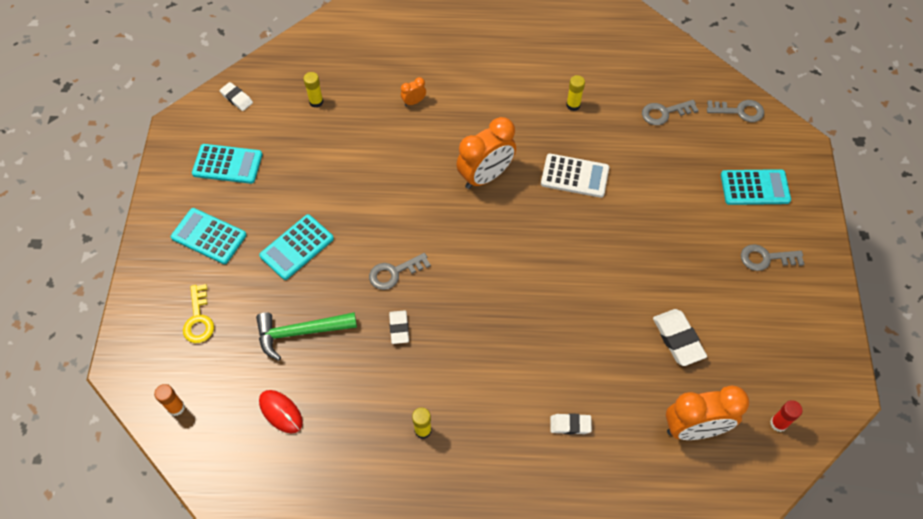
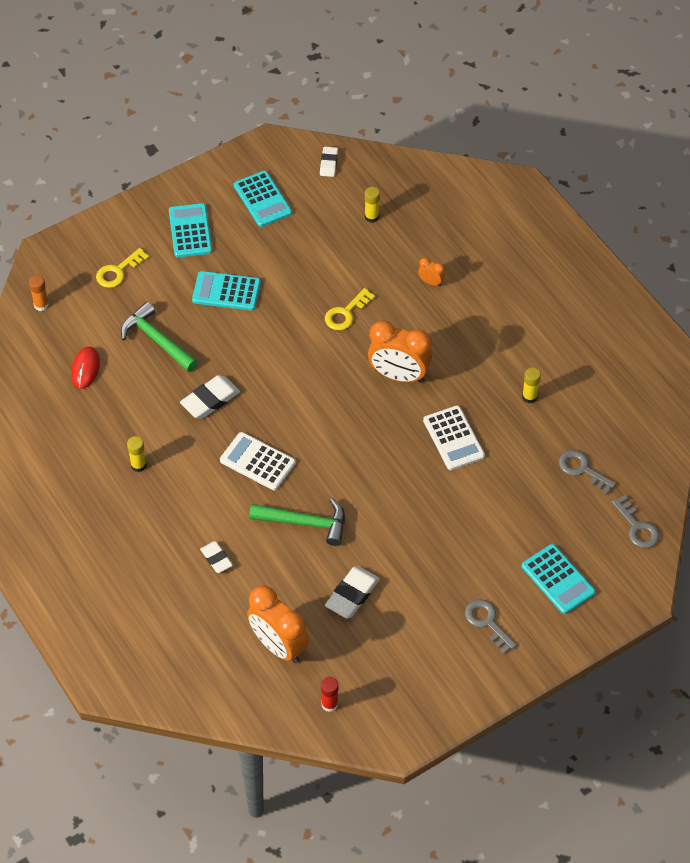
camera: 55 degrees right, 5 degrees down
grey key [369,253,431,290] -> none
white eraser [389,310,409,344] -> white eraser [180,375,240,419], size x1.61
none -> white calculator [220,432,296,490]
none -> green hammer [249,498,345,546]
none -> yellow key [325,288,375,330]

